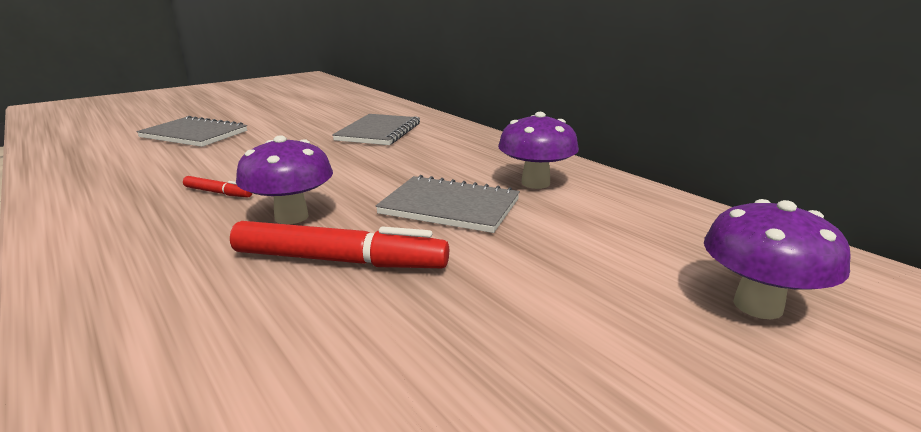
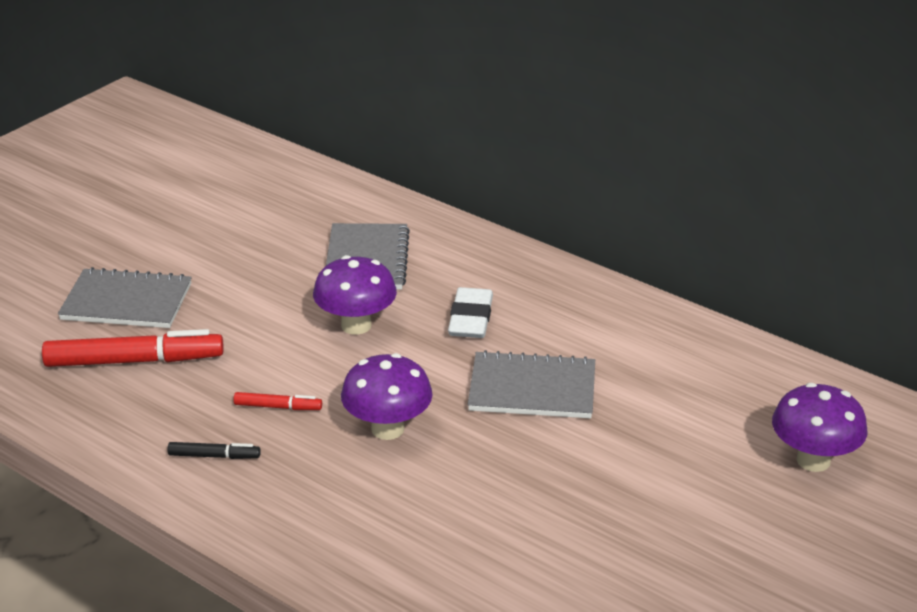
camera: 15 degrees left, 10 degrees up
red marker [230,221,449,268] -> red marker moved to [42,329,224,367]
purple mushroom [498,112,579,189] -> purple mushroom moved to [313,255,397,335]
none -> black marker [167,442,261,459]
none -> white eraser [448,287,493,338]

